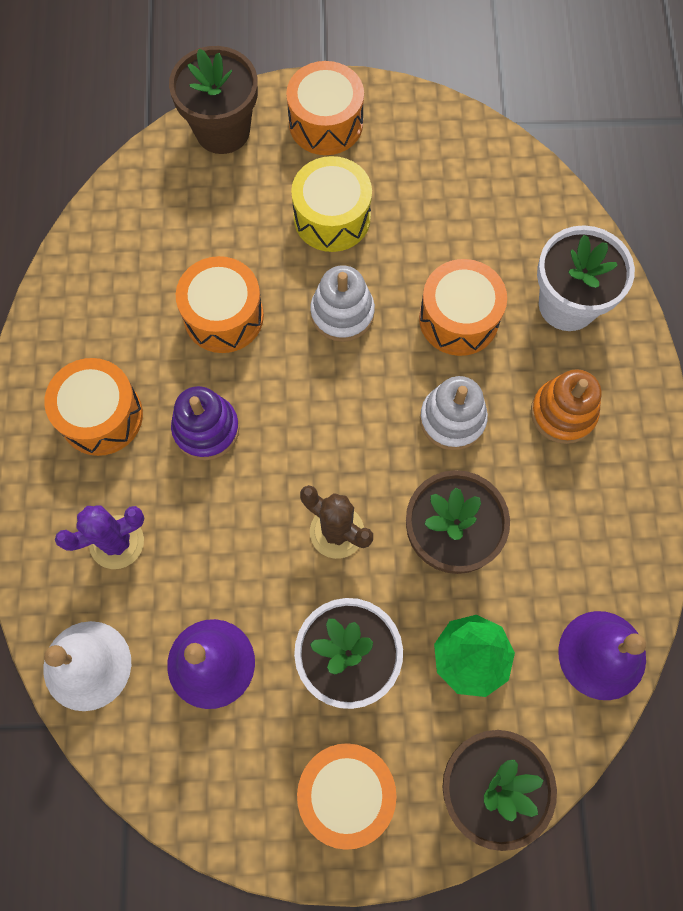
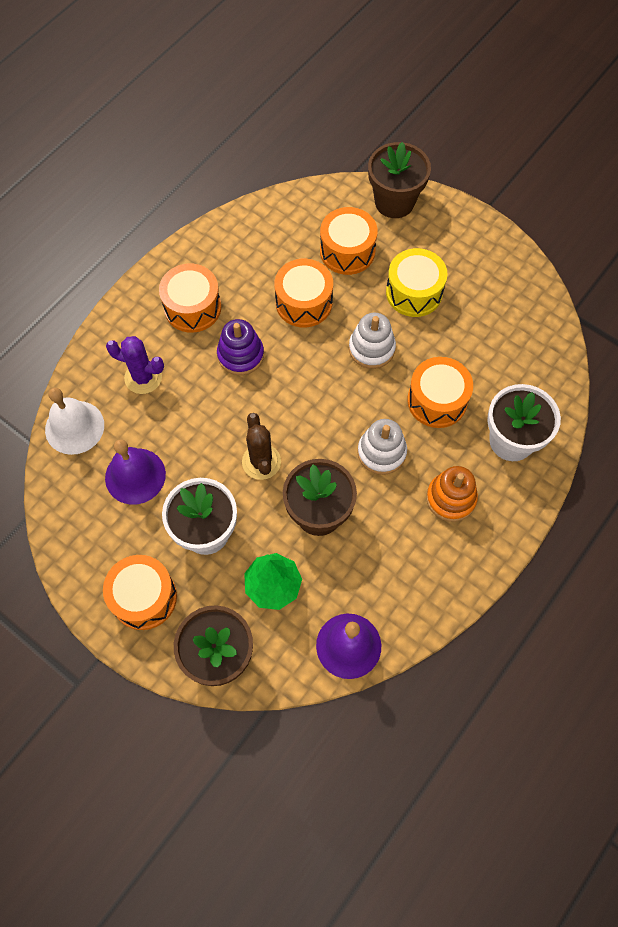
camera: 40 degrees right, 5 degrees down
orange drum [286,61,364,155] -> orange drum moved to [320,207,378,275]

